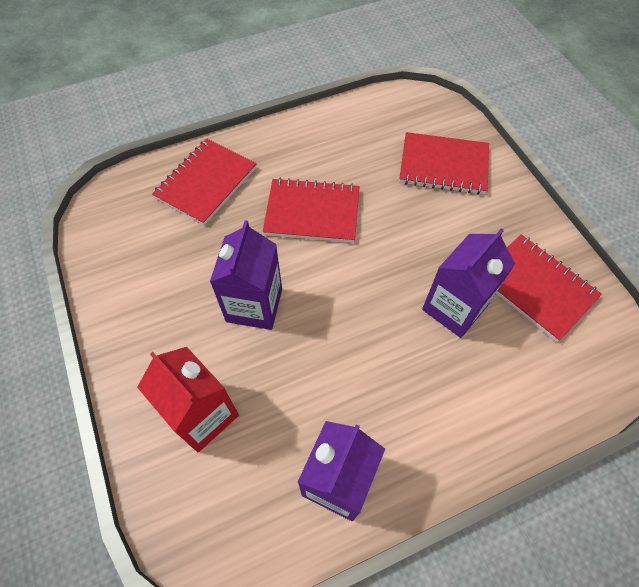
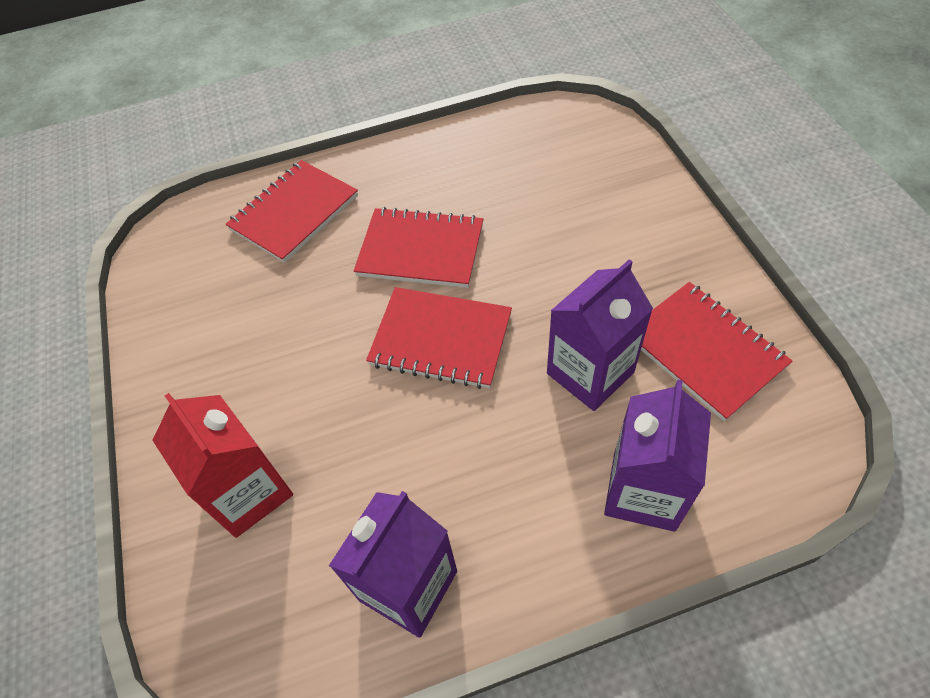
camera: 10 degrees right, 5 degrees down
purple carton [210,221,282,330] -> purple carton moved to [604,380,711,532]
red notebook [399,132,489,195] -> red notebook moved to [366,287,512,389]

